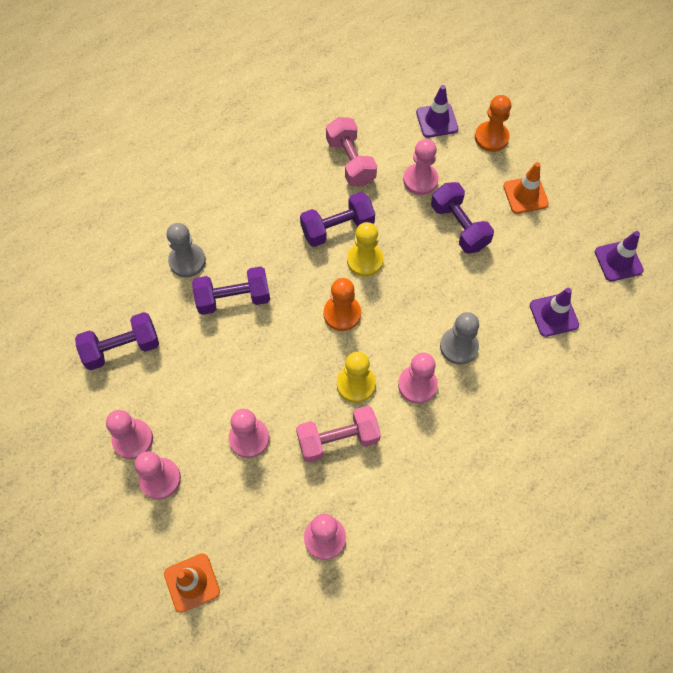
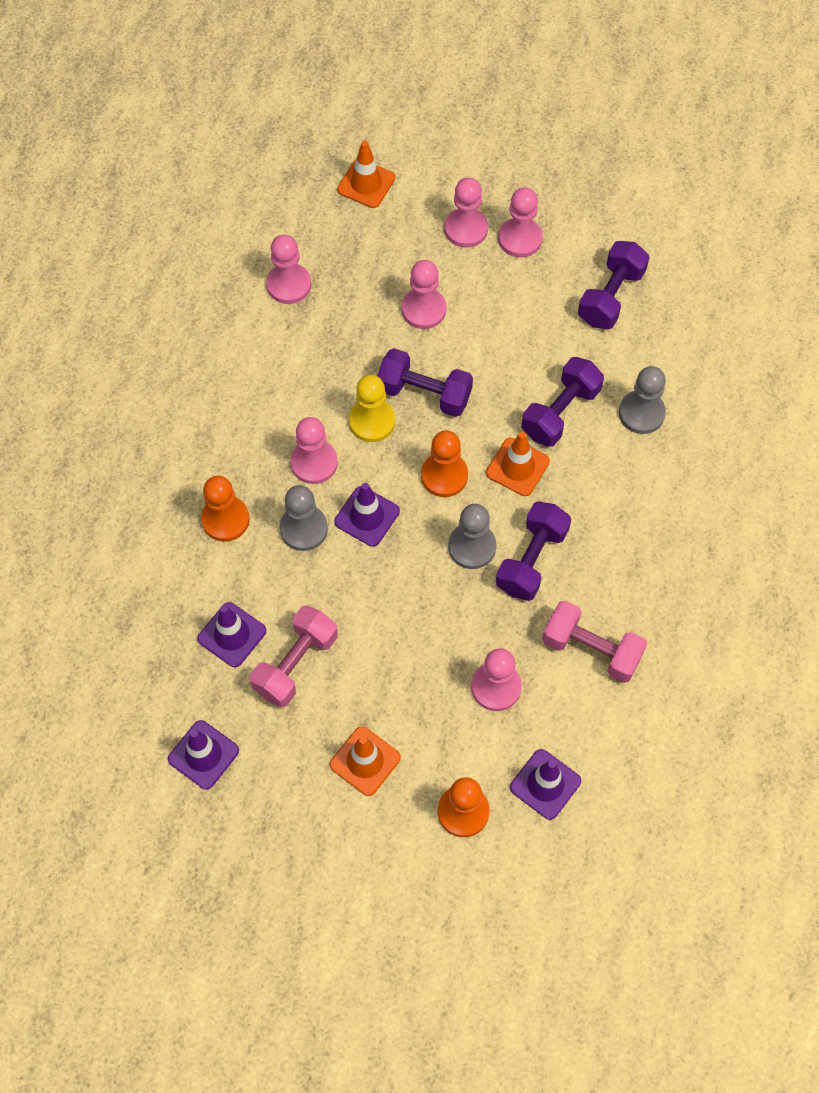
camera: 140 degrees right, 0 degrees up
pink dumbbell [296,406,381,463] -> pink dumbbell moved to [250,605,337,707]
yellow pawn [347,222,383,277] -> grey pawn [448,504,496,569]
purple dumbbell [431,182,494,254] -> purple dumbbell moved to [378,348,473,417]
none -> orange pawn [201,476,250,542]
none -> purple traffic cone [334,483,400,547]
none -> orange traffic cone [486,432,550,496]

